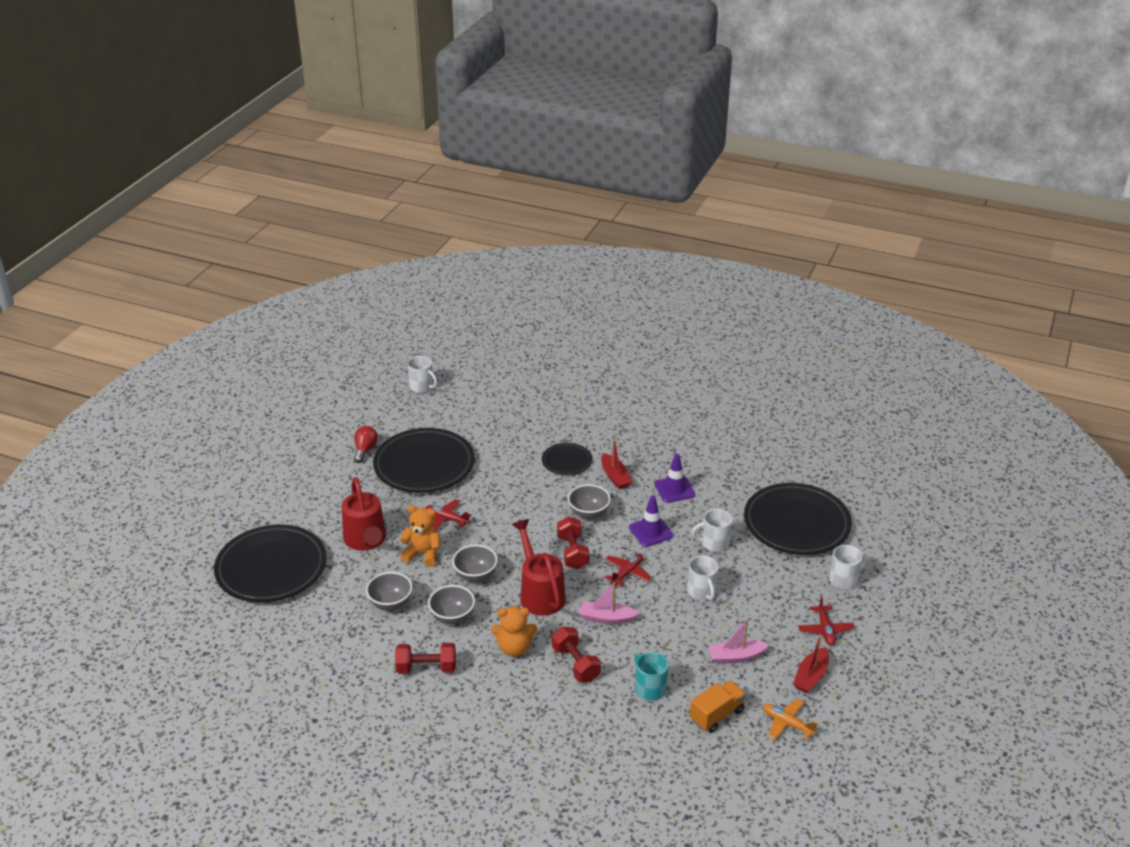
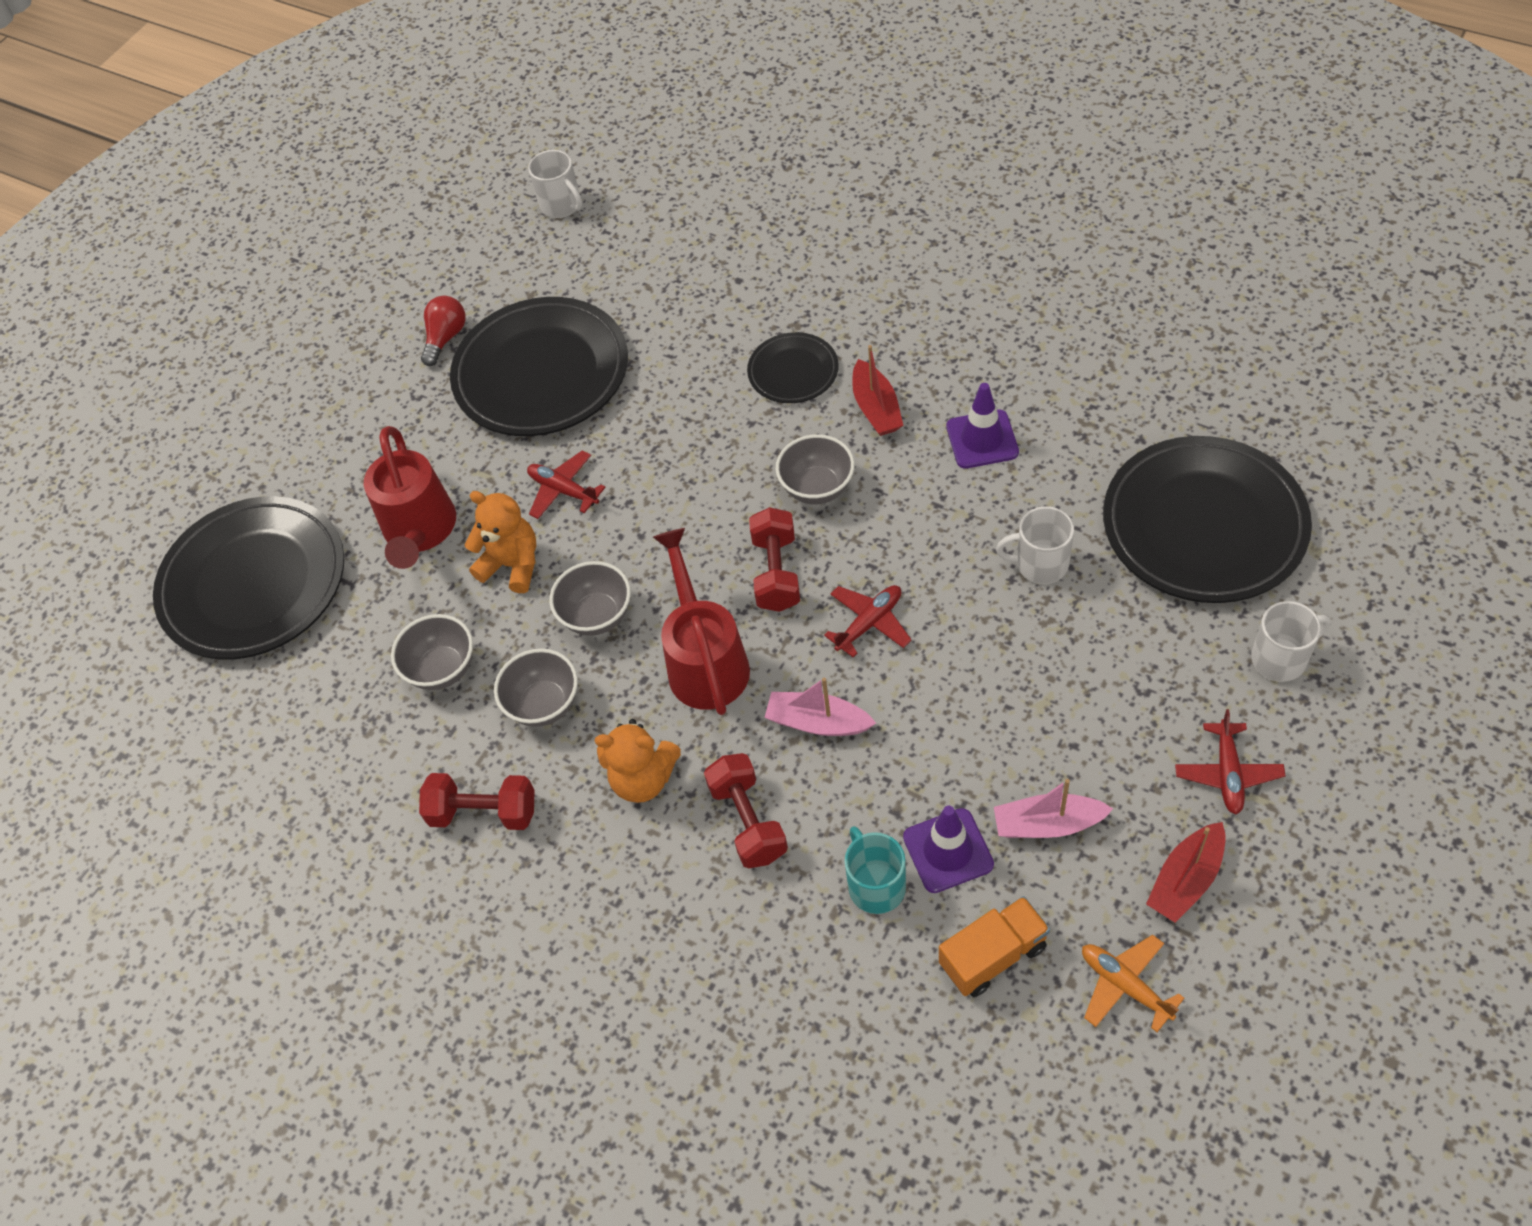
camera: 15 degrees right, 20 degrees up
purple traffic cone [629,495,673,547] -> purple traffic cone moved to [903,806,994,893]
white mug [687,556,719,600] -> none

